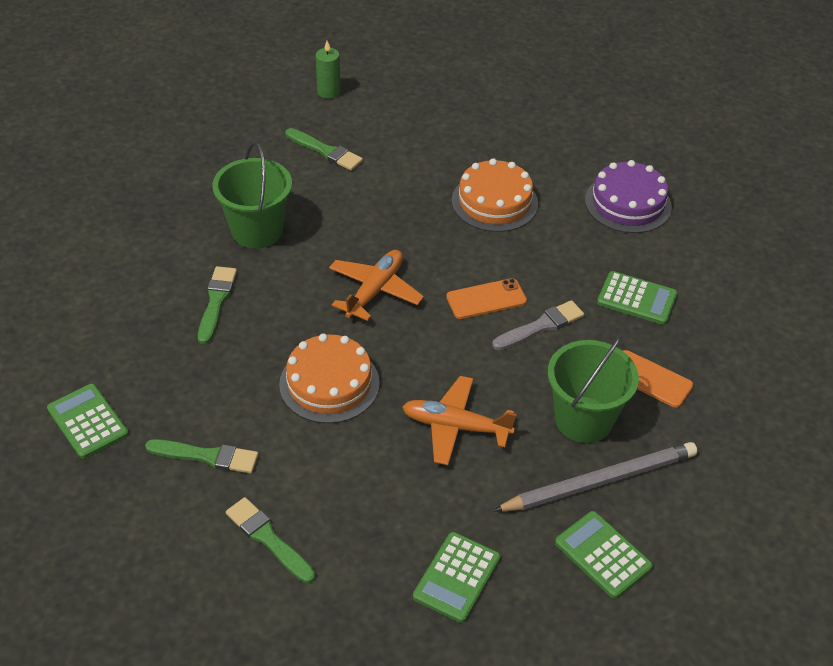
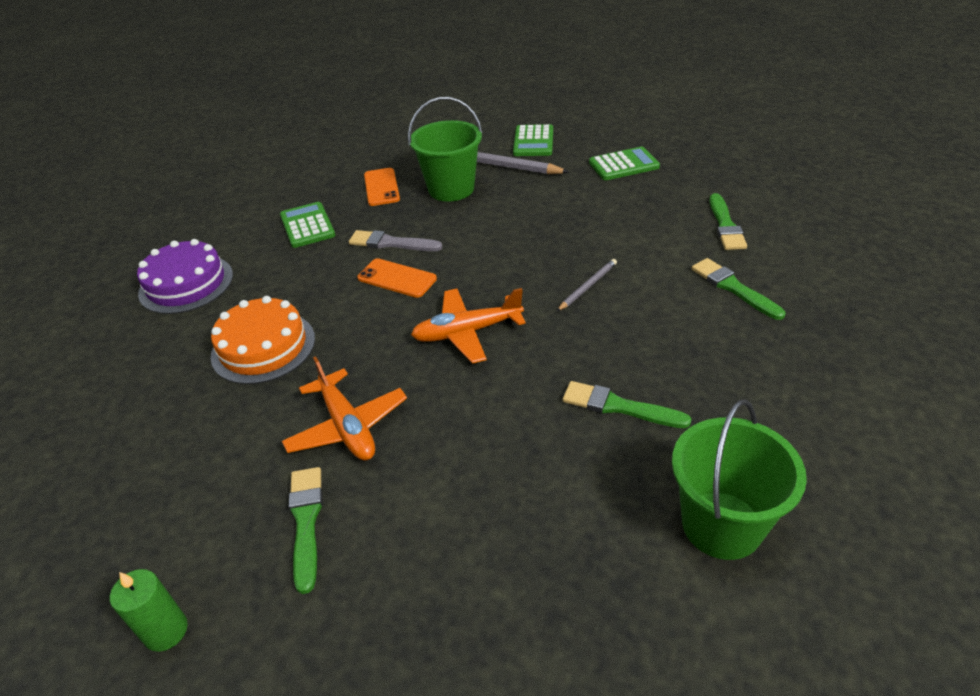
camera: 130 degrees left, 5 degrees down
green calculator [47,384,129,459] -> none
green brush [198,266,237,344] -> green brush turned 60 degrees clockwise [563,381,691,428]
green bucket [212,142,292,248] -> green bucket moved to [672,399,807,560]
orange cake [279,334,380,423] -> grey pencil [557,259,617,311]
orange plane [403,376,516,465] -> orange plane moved to [282,356,407,460]

